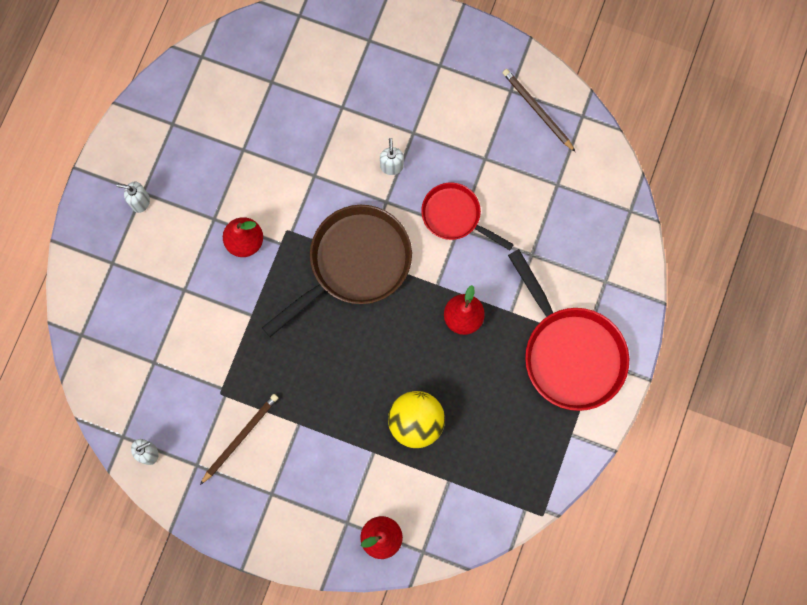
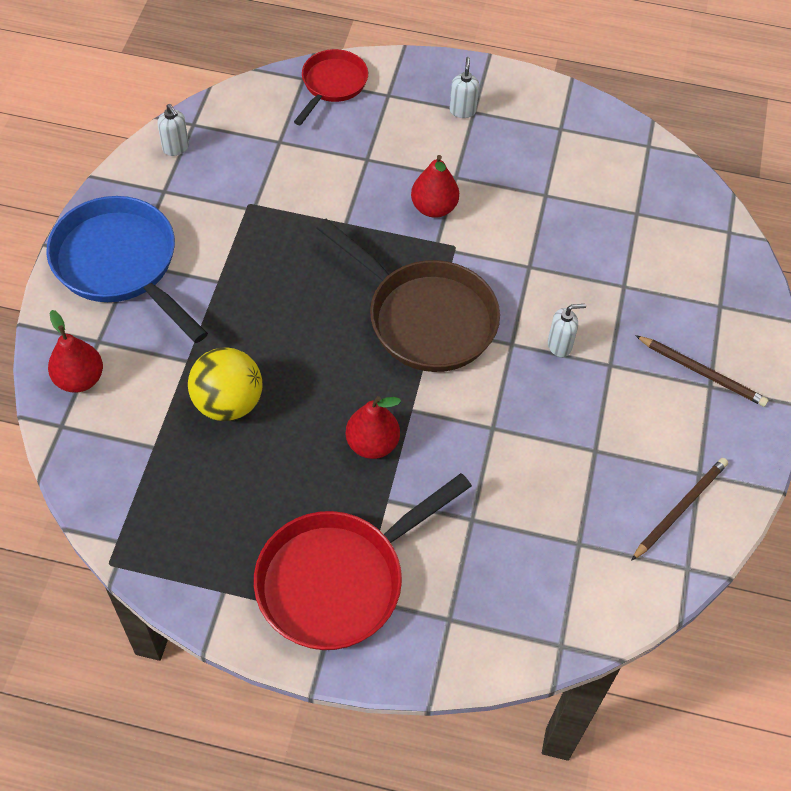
camera: 80 degrees right, 20 degrees down
brown pencil [200,394,278,485] -> brown pencil moved to [635,335,769,407]
red pan [421,182,514,250] -> red pan moved to [294,49,368,125]
none -> blue pan [46,196,208,343]

